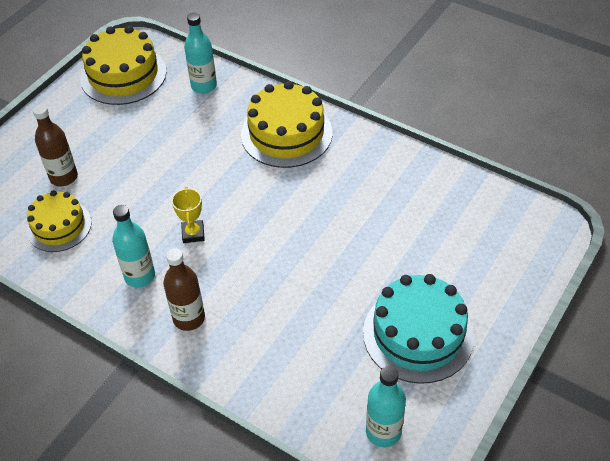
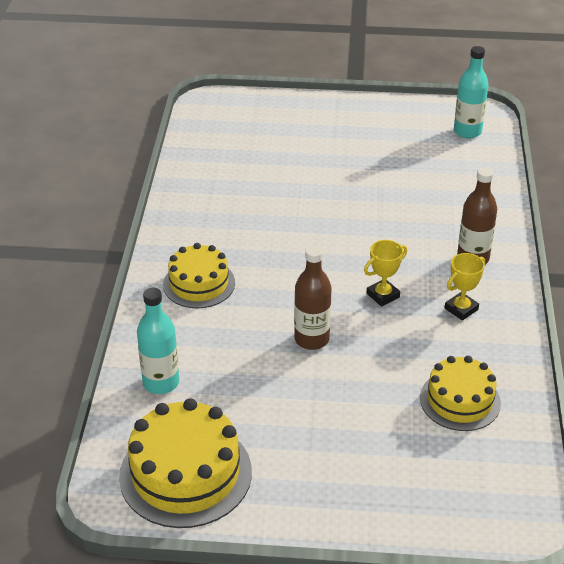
camera: 120 degrees left, 10 degrees down
brown bottle [33,105,78,186] -> brown bottle moved to [294,245,332,350]
turquoise bottle [112,205,155,288] -> yellow trophy [444,253,485,321]
yellow cake [241,81,332,168] -> yellow cake [163,243,235,308], size x0.65
turquoise cake [363,274,474,384] -> none

